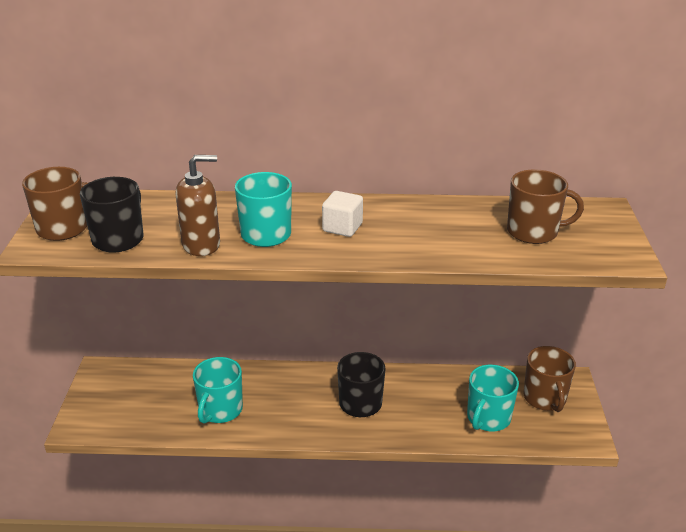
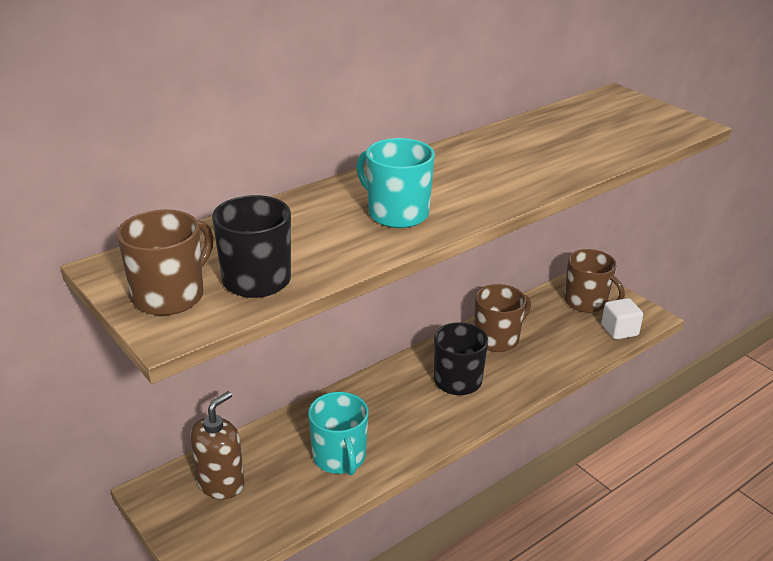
camera: 40 degrees left, 0 degrees up
brown soap dispenser [176,155,220,256] -> brown soap dispenser moved to [190,391,244,499]
white cube [322,191,363,237] -> white cube moved to [601,298,643,340]
turquoise mug [467,365,519,431] -> none
brown mug [507,170,584,244] -> brown mug moved to [474,284,531,352]

